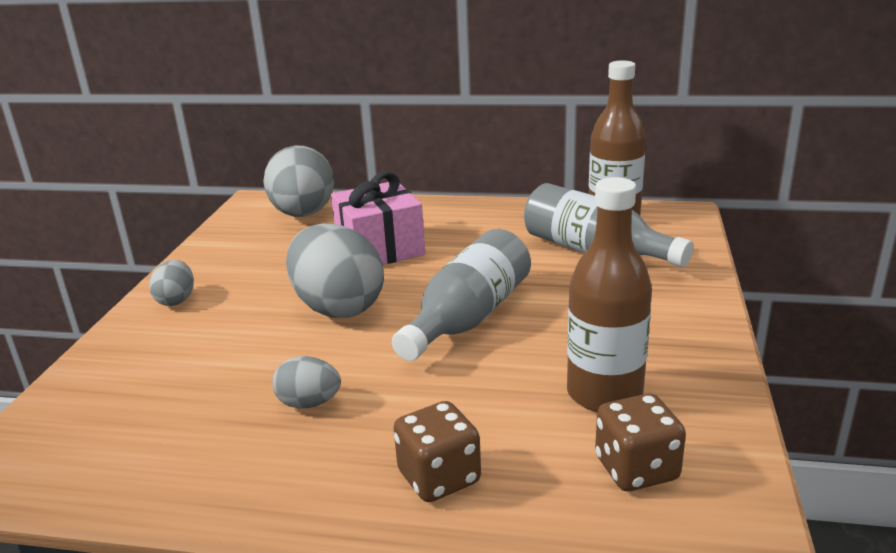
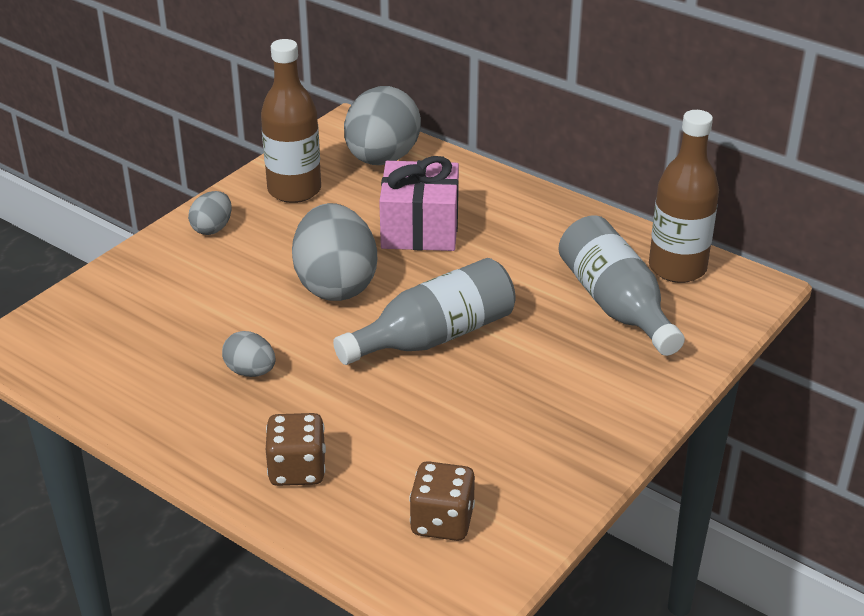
camera: 25 degrees right, 10 degrees up
brown bottle [567,177,652,412] -> brown bottle moved to [261,39,321,203]

